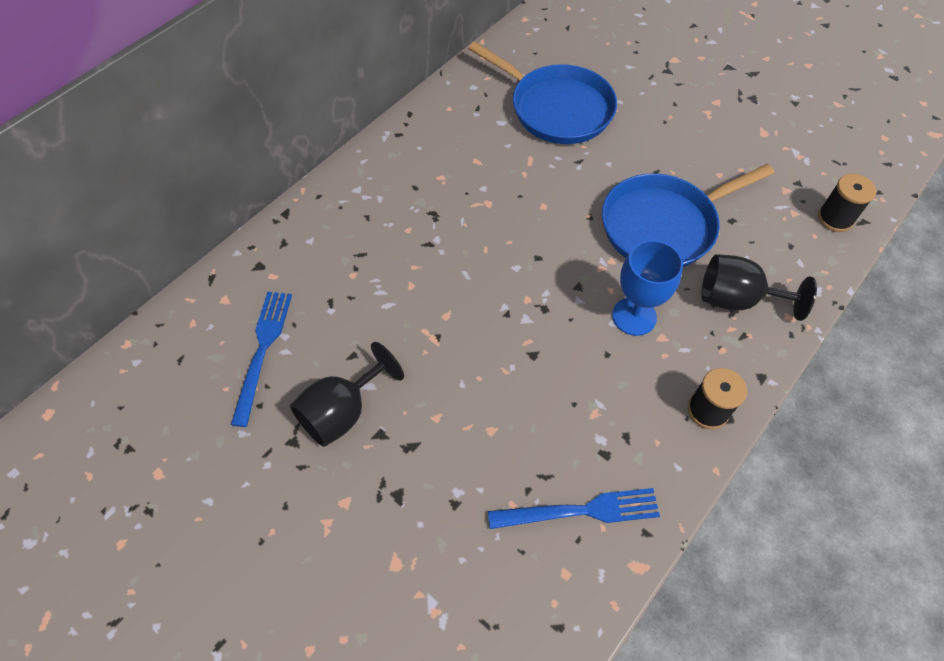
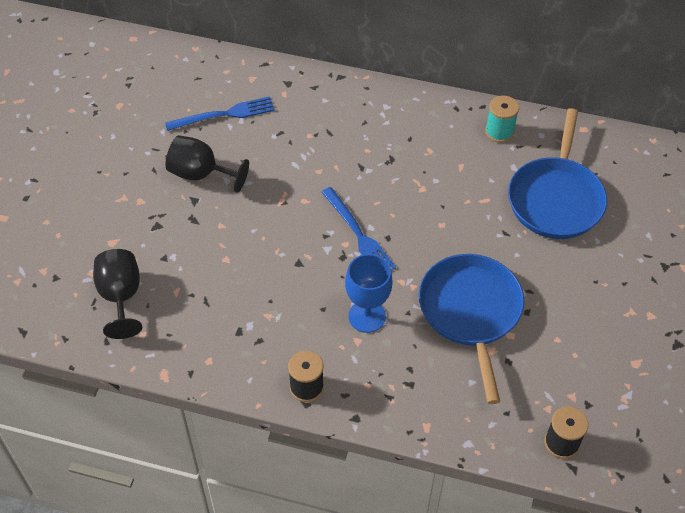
camera: 65 degrees right, 5 degrees down
blue fork [488,488,660,529] -> blue fork moved to [322,187,396,270]
blue pan [602,164,774,267] -> blue pan turned 45 degrees clockwise [419,254,524,404]
black goblet [702,254,817,321] -> black goblet moved to [93,249,142,339]
none -> turquoise spool [485,96,519,143]

